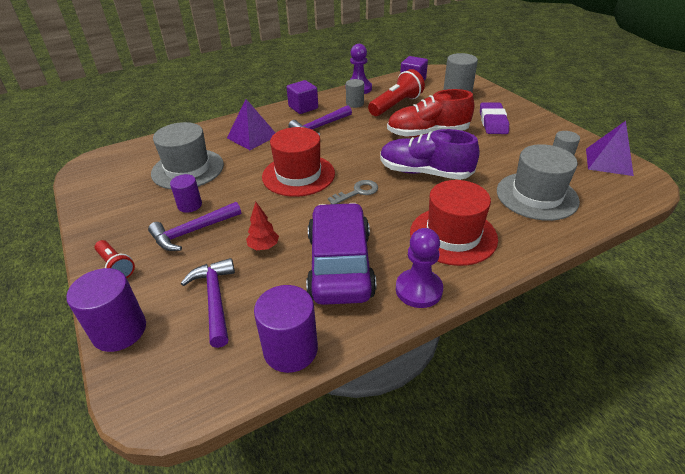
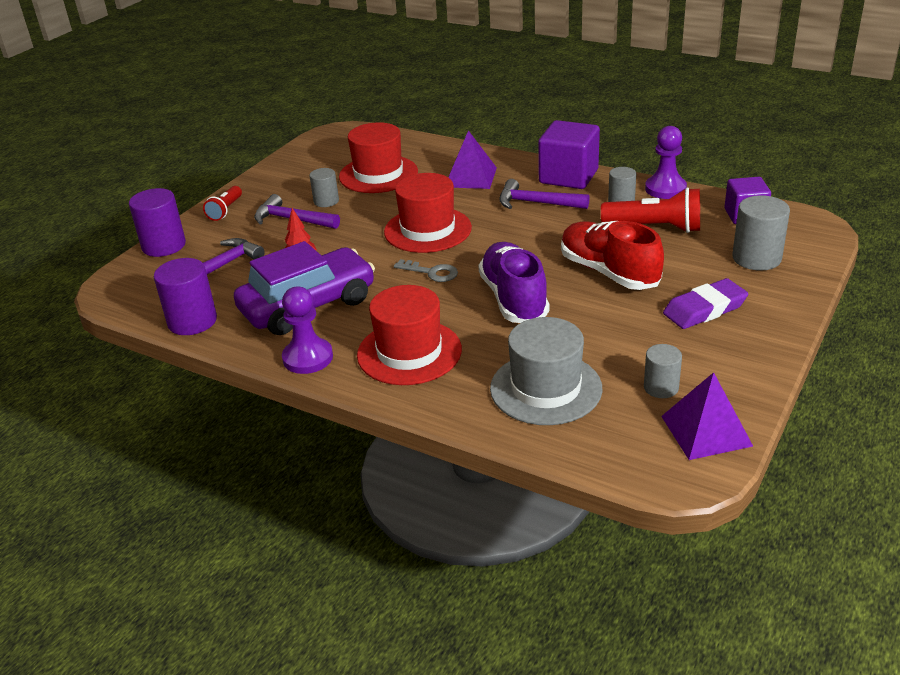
camera: 60 degrees right, 5 degrees down
grey hat [151,122,224,189] -> red hat [339,122,418,193]
purple cylinder [170,174,202,213] -> grey cylinder [310,168,339,207]
purple cube [287,80,318,114] -> purple cube [538,120,600,189], size x1.55

